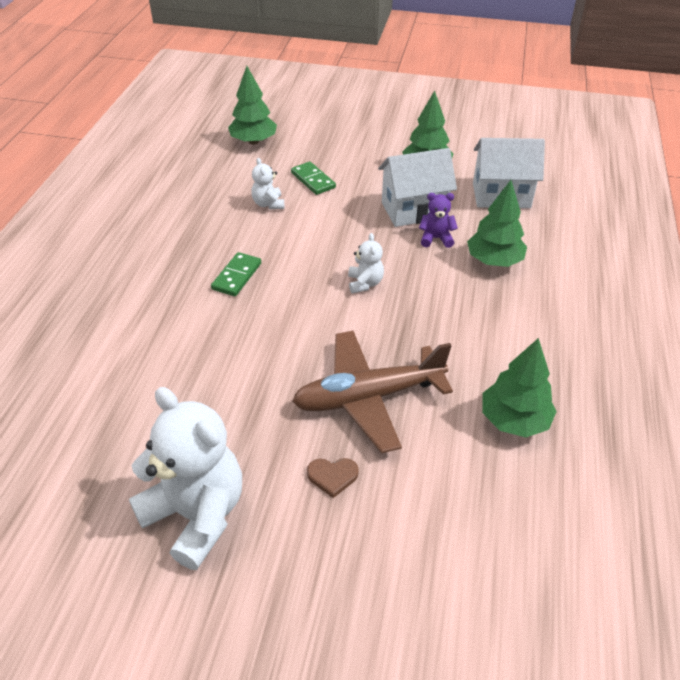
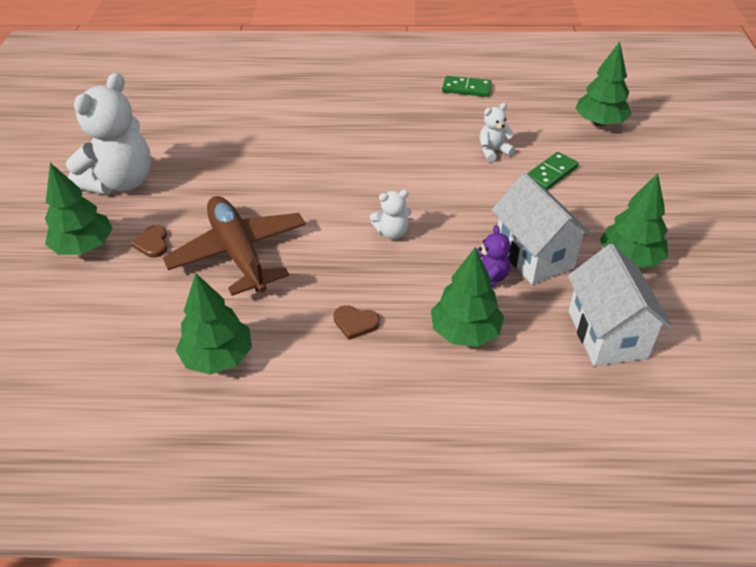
camera: 80 degrees right, 0 degrees up
green domino [211,252,261,296] -> green domino moved to [442,76,492,97]
none -> green tree [45,163,113,255]
none -> brown heart [333,305,380,340]

